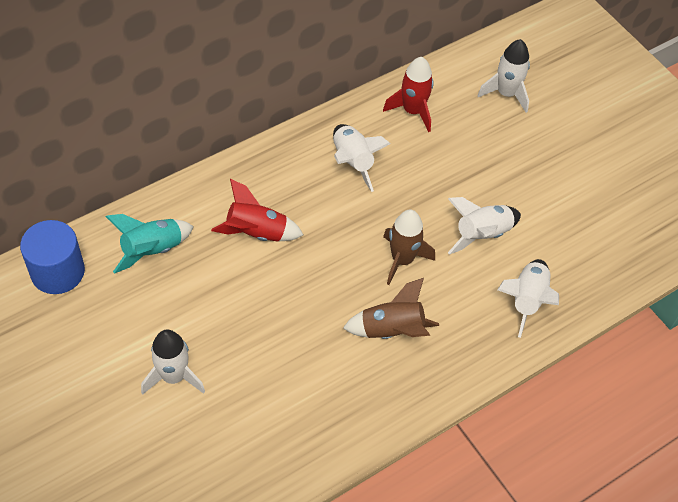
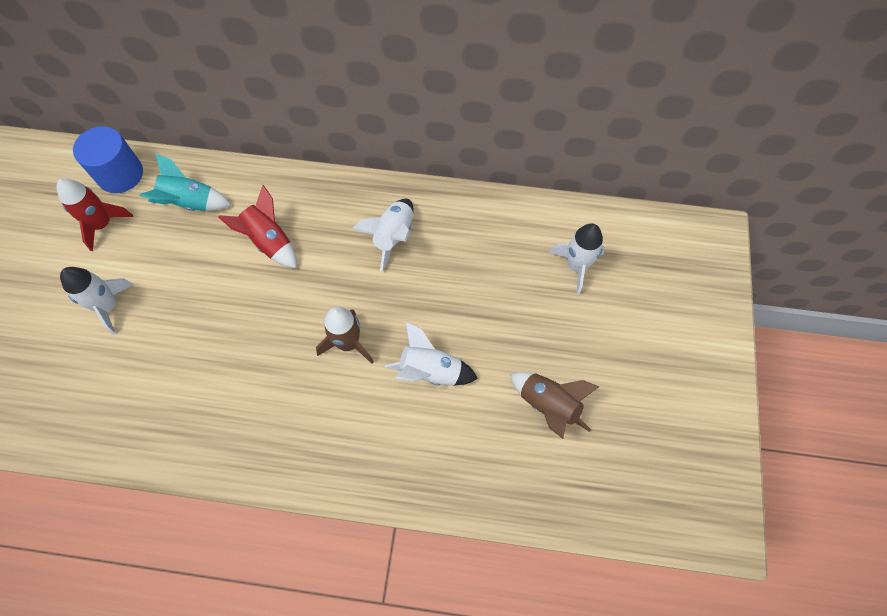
camera: 45 degrees right, 10 degrees up
brown rocket [343,278,439,339] -> brown rocket moved to [510,372,599,439]
red rocket [383,57,434,132] -> red rocket moved to [56,178,133,251]
white rocket [497,259,559,338] -> none

